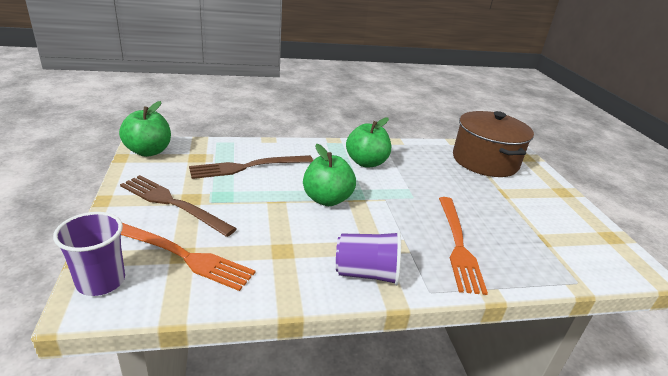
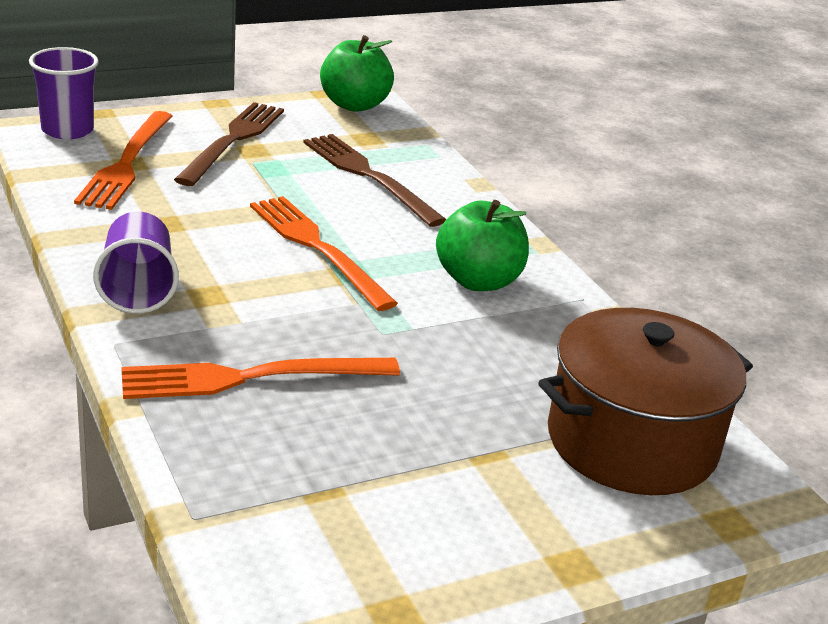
camera: 75 degrees right, 0 degrees up
green apple [303,144,356,206] -> orange fork [250,196,398,311]

